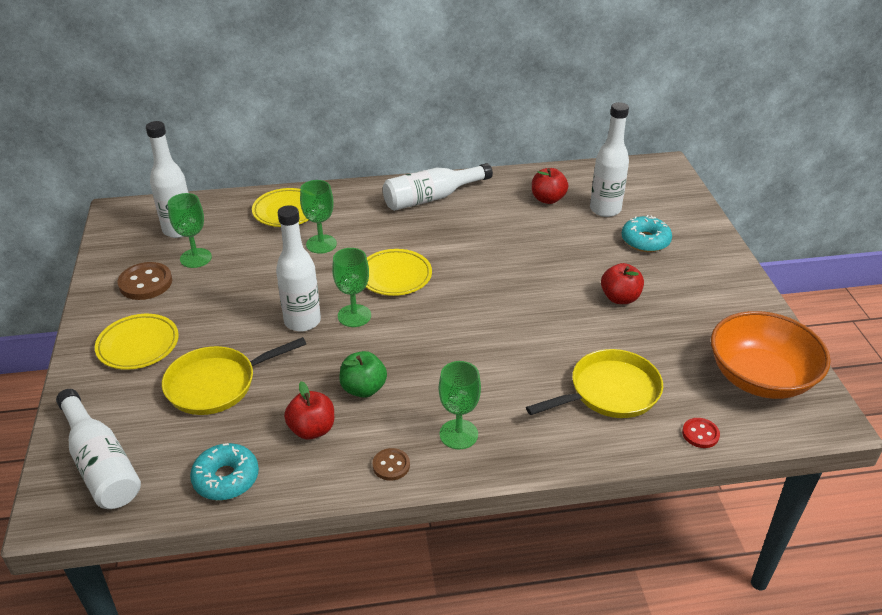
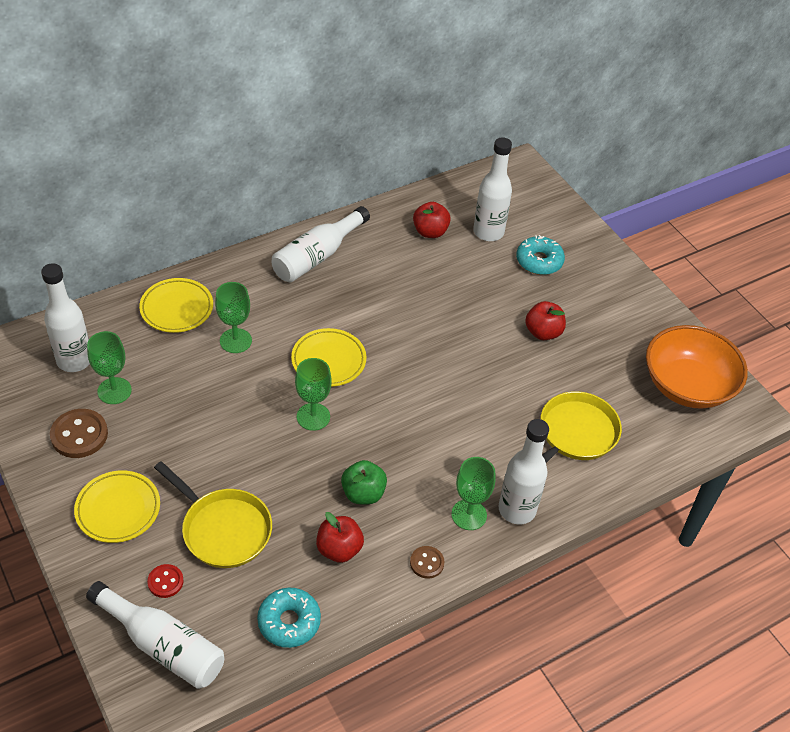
camera: 25 degrees left, 10 degrees up
yellow pan [162,337,306,415] -> yellow pan turned 90 degrees counterclockwise [154,461,272,568]
white bottle [276,205,321,332] -> white bottle moved to [498,419,549,524]
red button [682,418,720,448] -> red button moved to [147,564,184,598]

